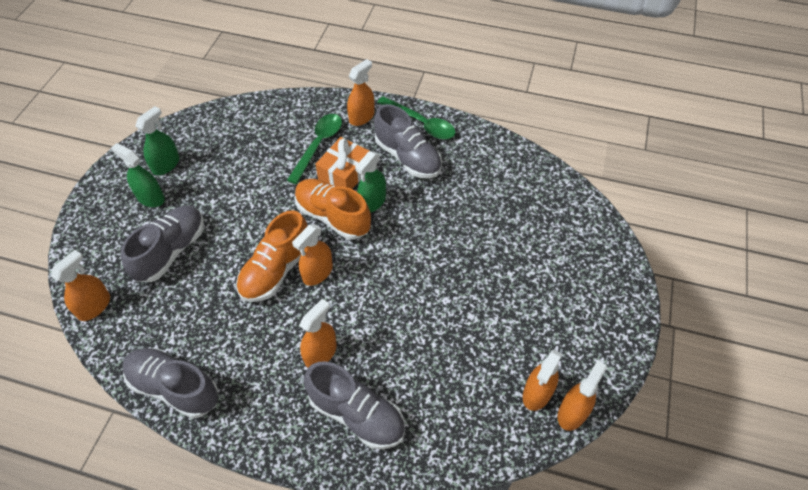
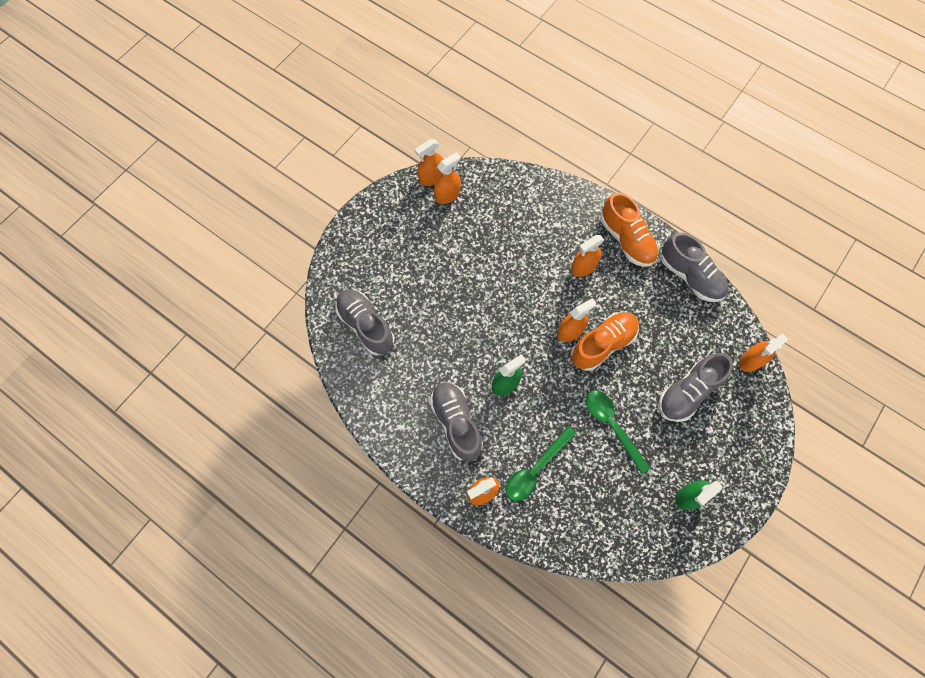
camera: 160 degrees left, 15 degrees up
green spray bottle [111,143,165,207] -> none
orange shoe [295,179,371,240] -> orange shoe moved to [601,192,659,267]
grey shoe [304,361,405,449] -> grey shoe moved to [335,289,394,356]
orange gift [316,137,369,189] -> none
green spoon [377,96,455,139] -> green spoon moved to [586,390,650,474]

